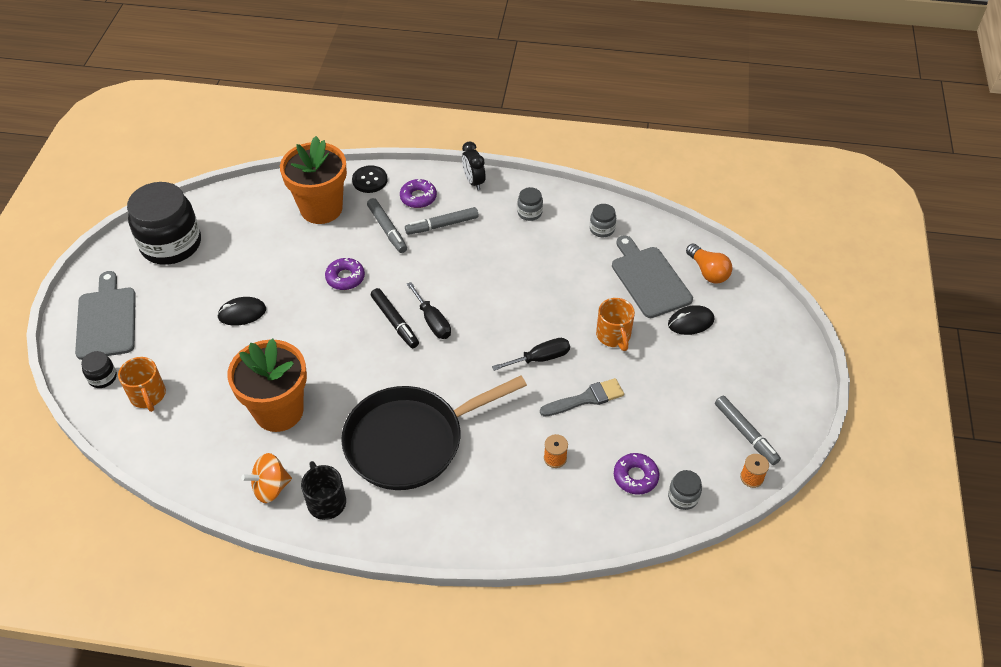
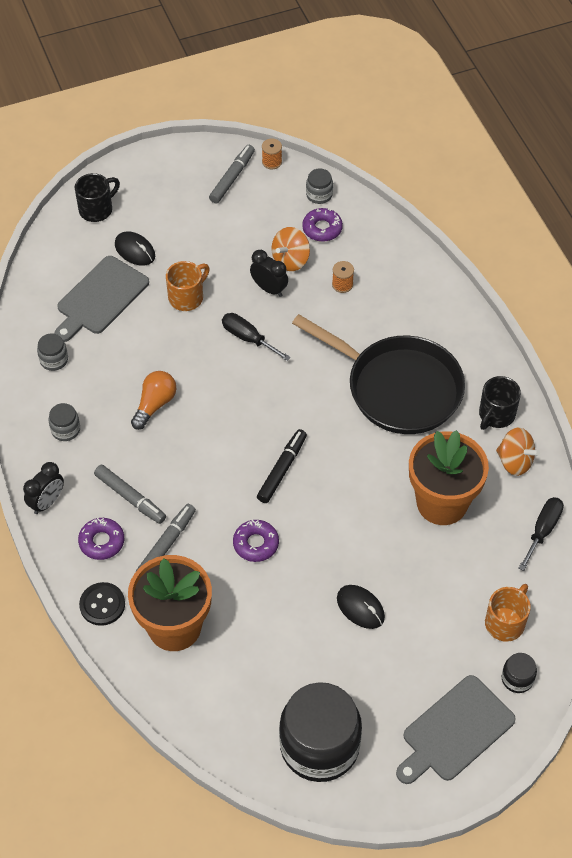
camera: 120 degrees left, 5 degrees up
black screwdriver [407,282,451,339] -> black screwdriver moved to [518,497,564,571]
grey brush [540,378,624,417] -> black clock [250,250,288,297]
orange light bulb [686,243,732,284] -> orange light bulb moved to [131,371,176,430]
none -> black mug [75,173,120,222]
none -> orange spinning top [271,227,310,271]

